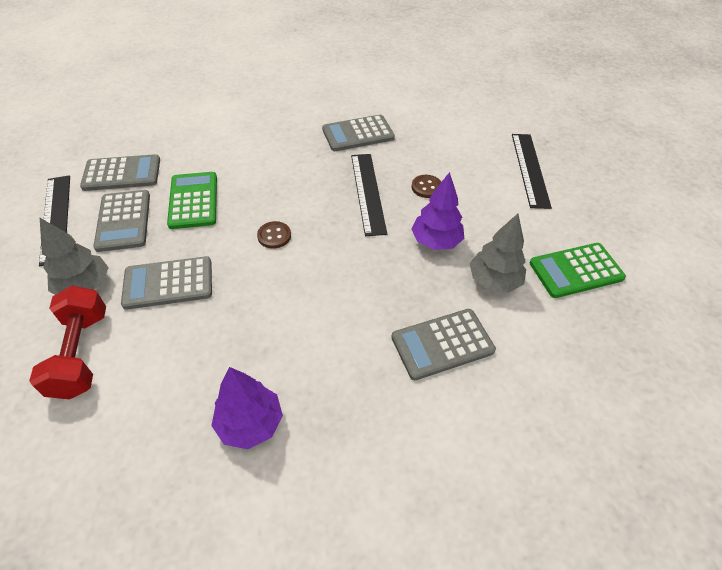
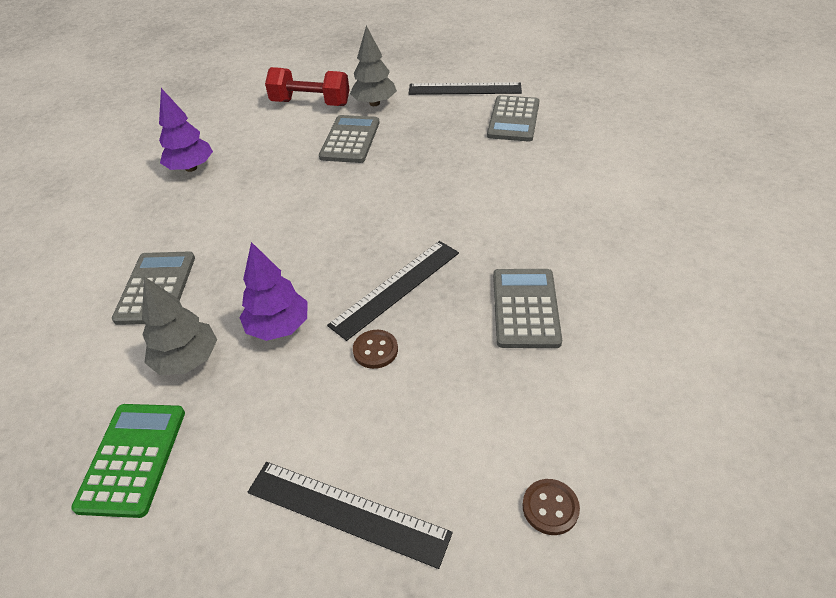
camera: 115 degrees right, 5 degrees down
grey calculator [93,190,150,252] -> none
green calculator [167,172,217,229] -> none
brown button [257,221,291,249] -> brown button moved to [522,479,580,535]
black ruler [351,154,387,236] -> black ruler turned 60 degrees counterclockwise [327,241,459,341]

